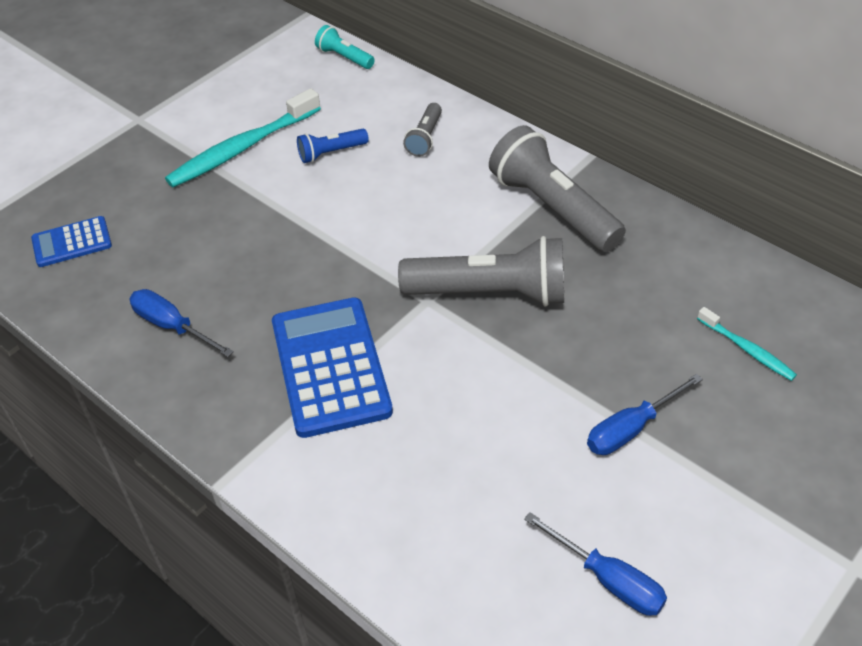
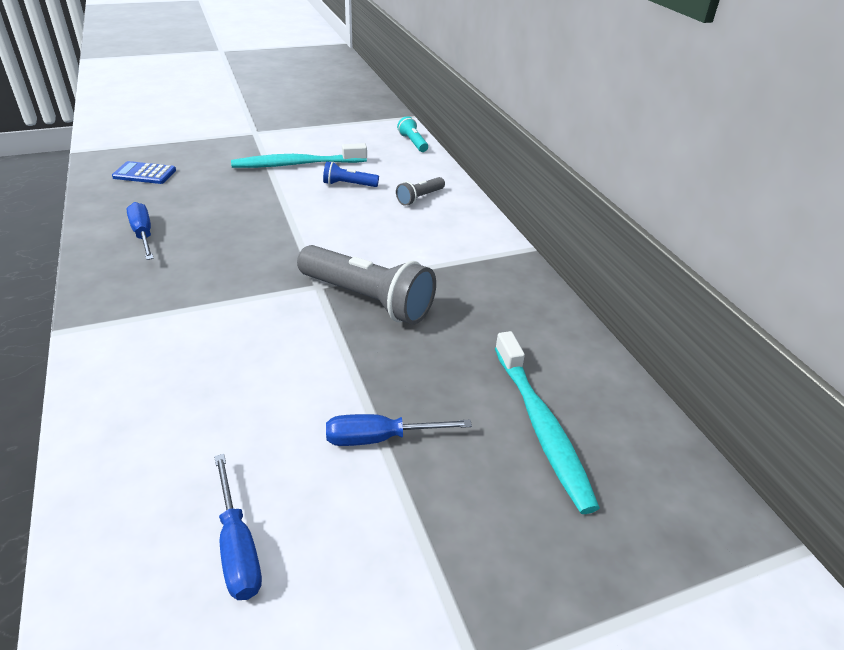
camera: 25 degrees right, 10 degrees down
blue calculator [272,297,393,438] -> none
grey flashlight [489,125,626,252] -> none
turquoise toothbrush [697,307,797,381] -> turquoise toothbrush [495,331,600,514], size x1.91

